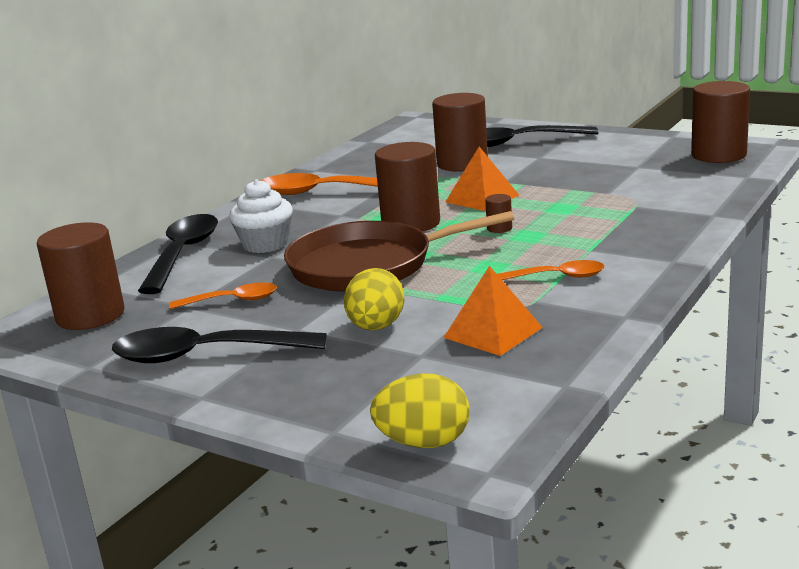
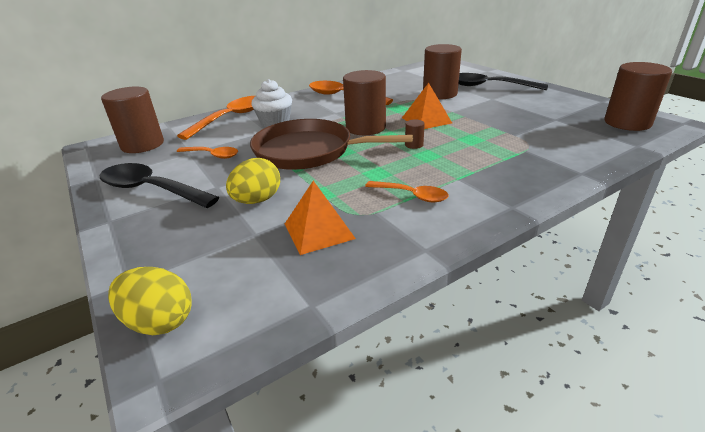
camera: 25 degrees right, 10 degrees up
black spoon [138,214,218,294] -> orange spoon [177,96,255,140]

